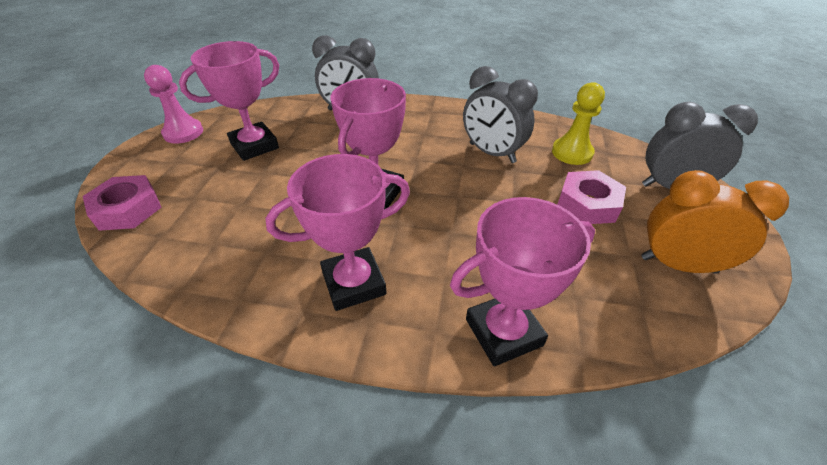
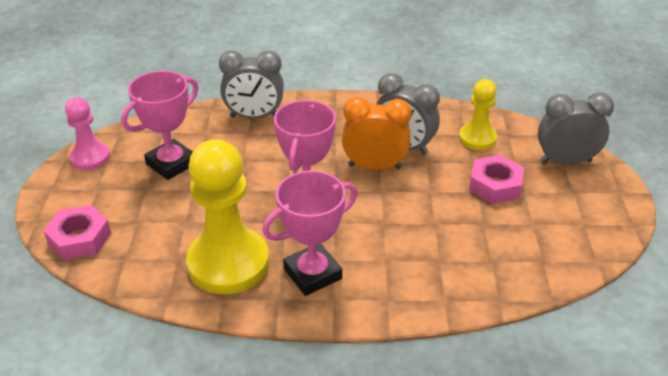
camera: 10 degrees left, 5 degrees down
pink trophy [450,197,595,366] -> none
orange clock [641,170,789,274] -> orange clock moved to [342,97,412,170]
none -> yellow pawn [186,140,269,294]

